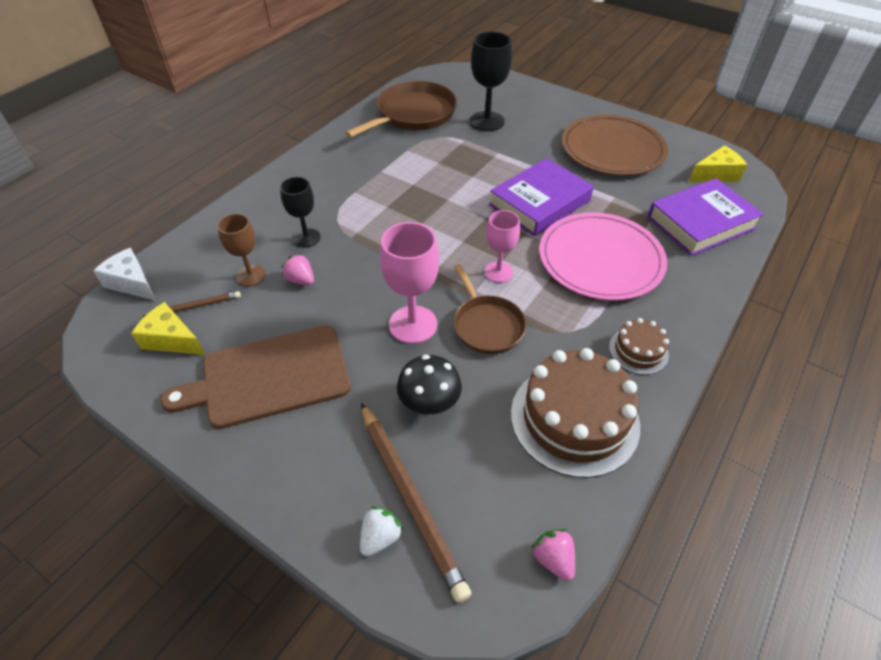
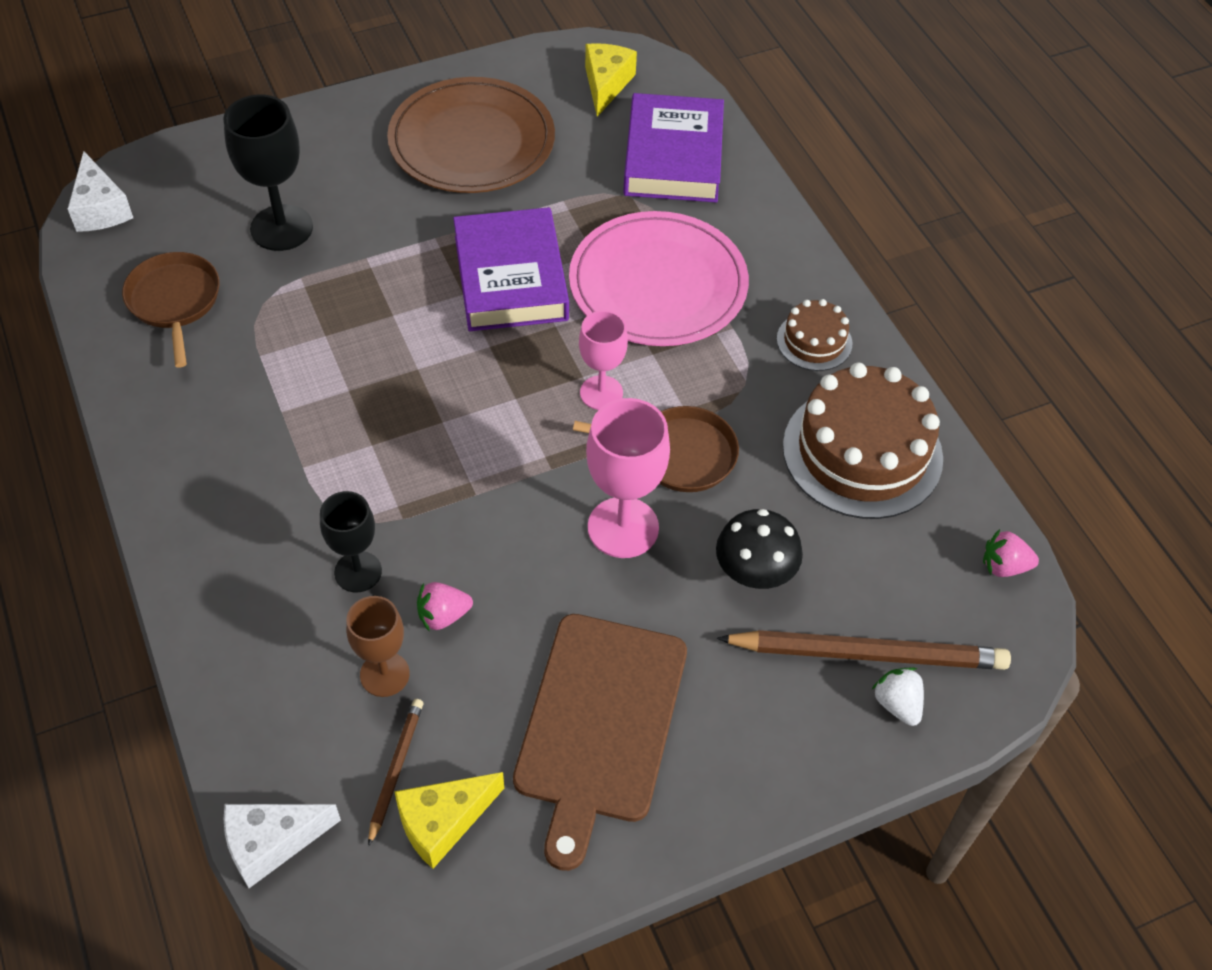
camera: 60 degrees left, 5 degrees up
brown pan [345,81,457,138] -> brown pan [122,252,220,368], size x0.63
none -> white cheese [68,151,133,232]

